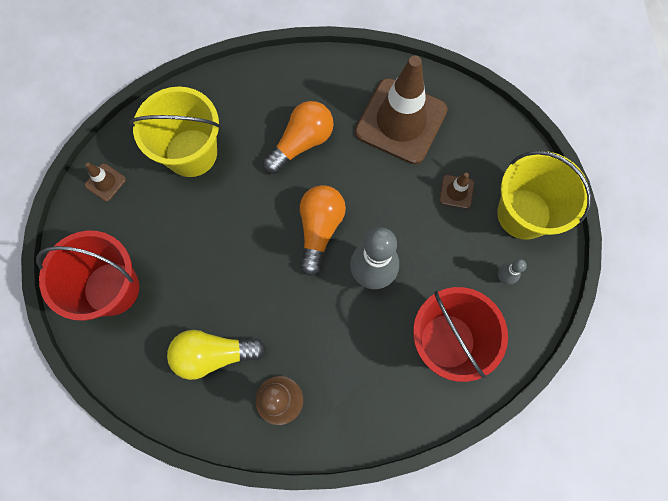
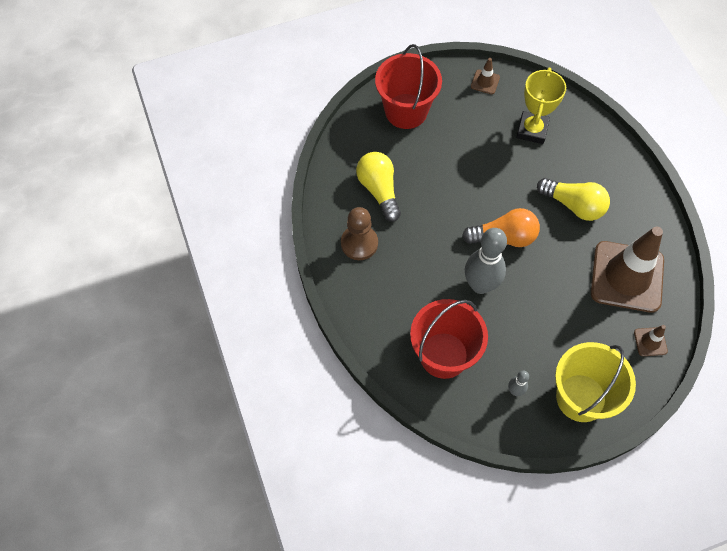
camera: 75 degrees right, 10 degrees down
yellow bucket [129,87,221,177] -> yellow trophy [516,68,566,144]
orange light bulb [263,101,334,174] -> yellow light bulb [537,178,610,221]
brown traffic cone [439,173,474,209] -> brown traffic cone moved to [634,325,668,356]

